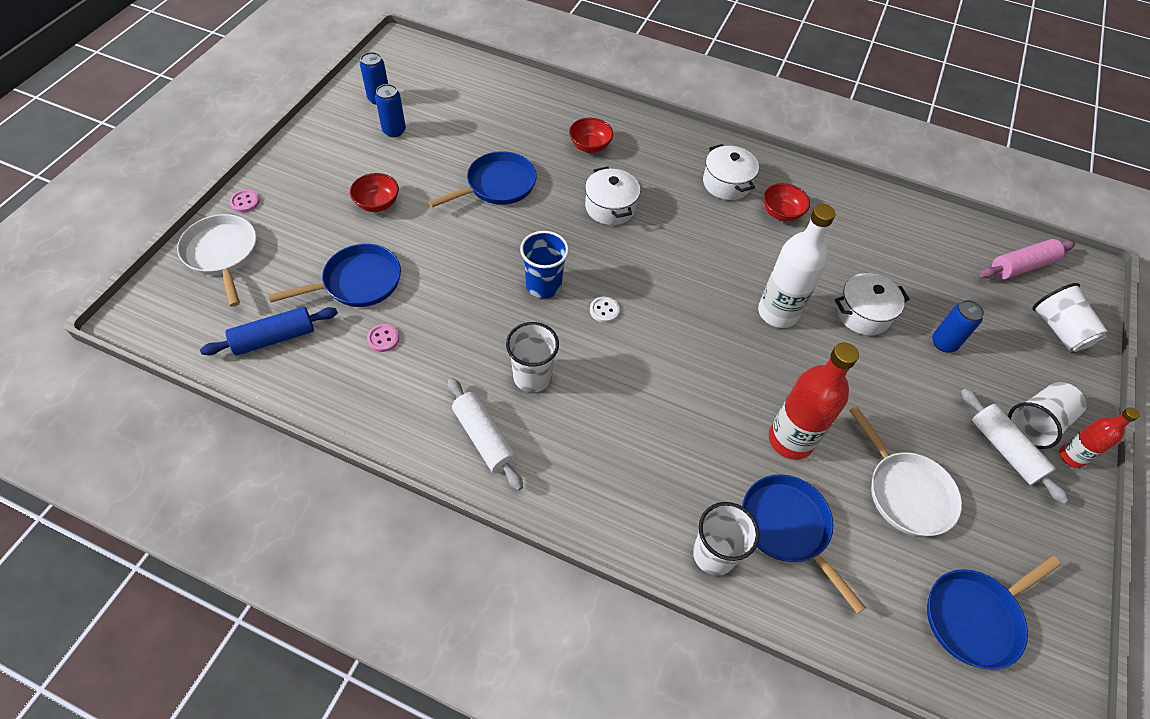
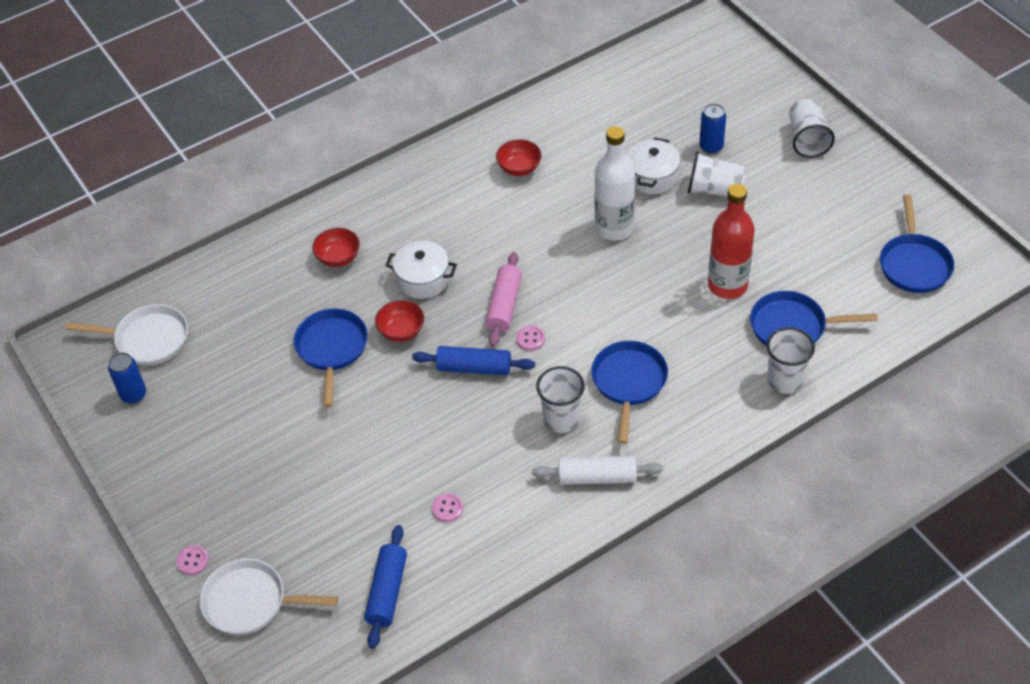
camera: 50 degrees left, 5 degrees down
blue pan [268,244,401,307] -> blue pan moved to [591,341,668,444]
red bowl [350,173,399,212] -> red bowl moved to [375,300,424,342]
blue can [375,84,406,137] -> none
blue cup [520,231,569,298] -> blue rolling pin [412,346,535,376]
white button [590,296,620,323] -> pink button [516,326,545,351]
white pot [703,144,759,200] -> none
white pan [849,406,962,536] -> white pan moved to [65,304,188,365]
white rolling pin [961,388,1069,504] -> none
pink rolling pin [980,239,1075,279] -> pink rolling pin moved to [486,252,522,347]
white cup [1033,283,1108,352] -> white cup moved to [688,152,746,197]
red bottle [1059,407,1140,468] -> none

